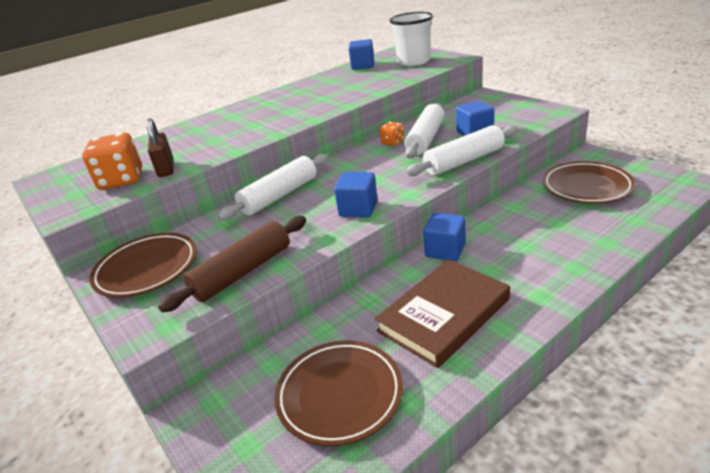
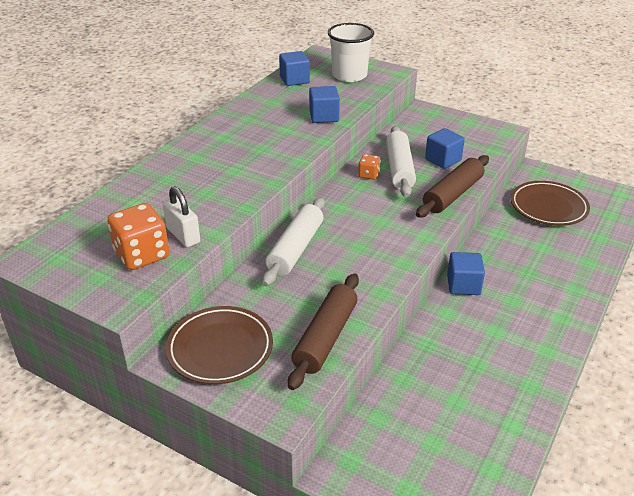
camera: 25 degrees left, 5 degrees up
brown padlock [146,118,174,177] -> white padlock [163,186,200,247]
brown plate [274,340,403,446] -> none
blue cube [334,172,378,217] -> blue cube moved to [309,86,340,123]
brown book [375,259,510,368] -> none
white rolling pin [405,125,518,176] -> brown rolling pin [416,155,489,218]

